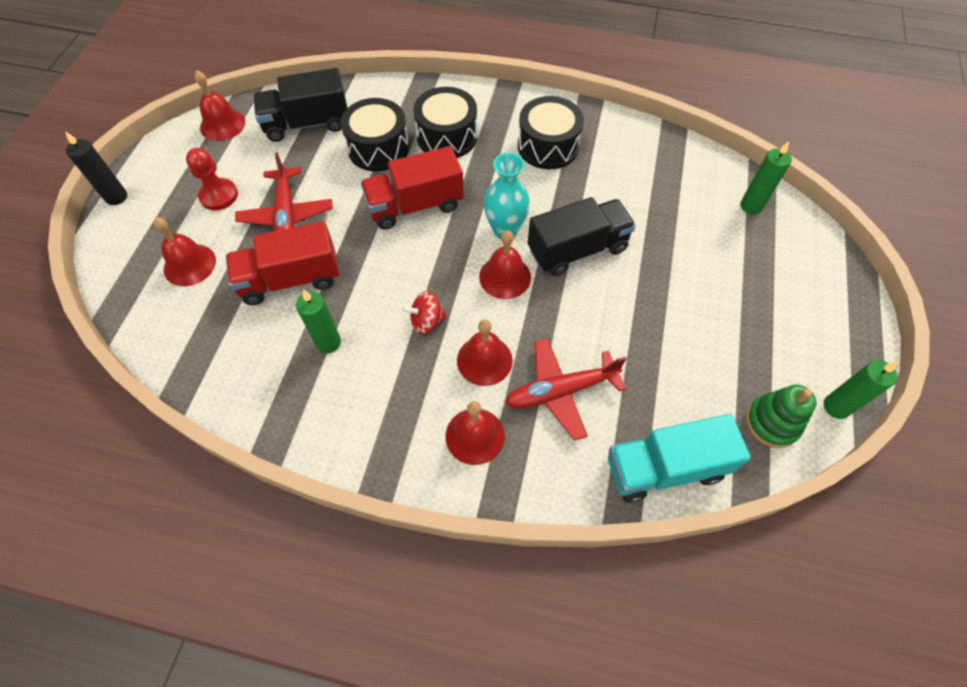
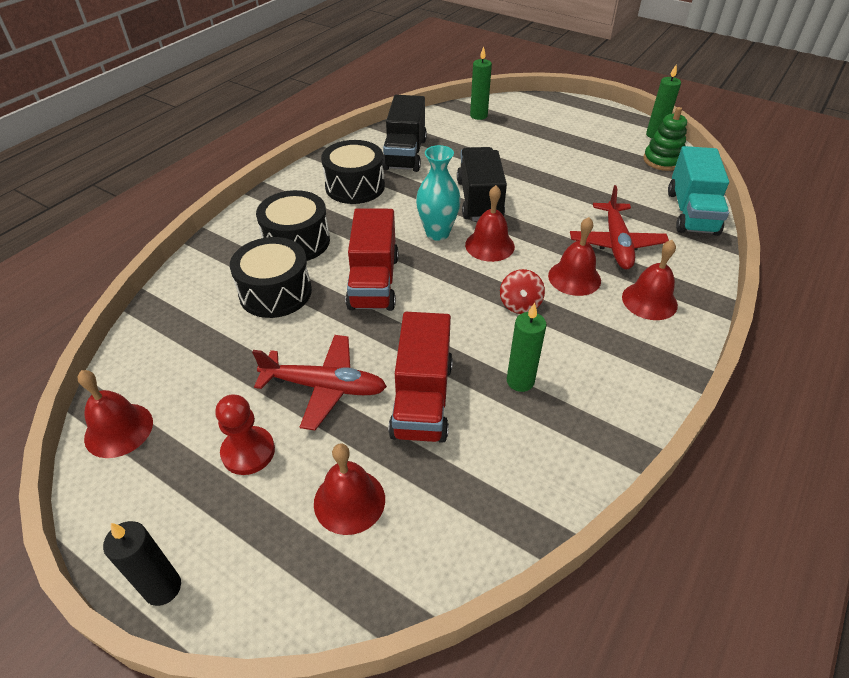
camera: 70 degrees left, 15 degrees down
black truck [253,68,347,142] -> black truck moved to [382,95,427,172]

